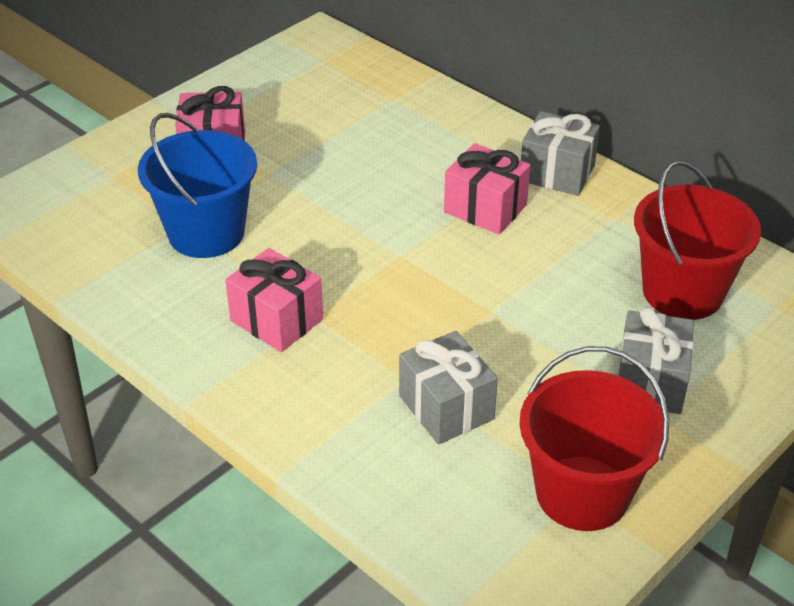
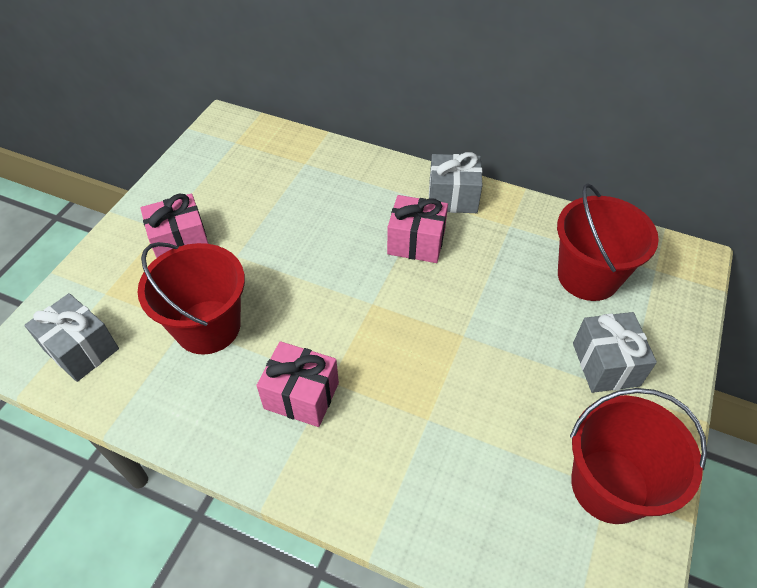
camera: 20 degrees left, 10 degrees up
blue bucket [138,113,257,258] -> red bucket [138,242,245,355]
grey gift [399,331,498,444] -> grey gift moved to [24,293,119,382]

